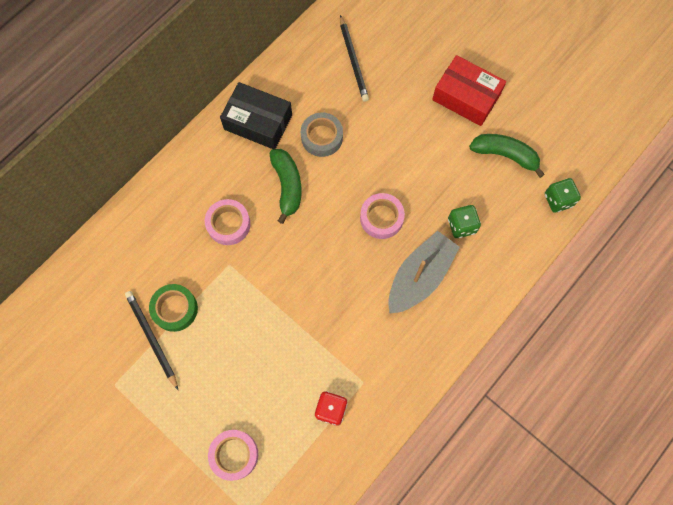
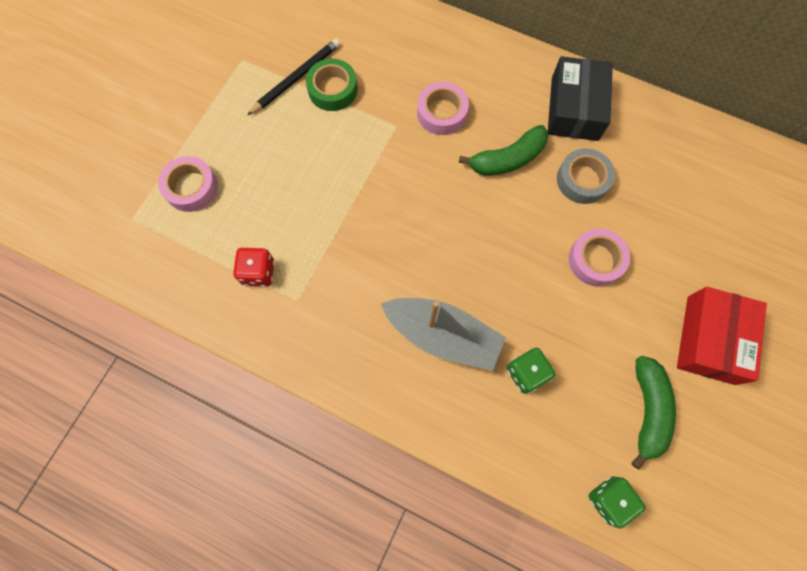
camera: 75 degrees right, 0 degrees up
black pencil [340,15,369,102] -> none
pink tape [360,193,405,239] -> pink tape moved to [569,228,630,287]

